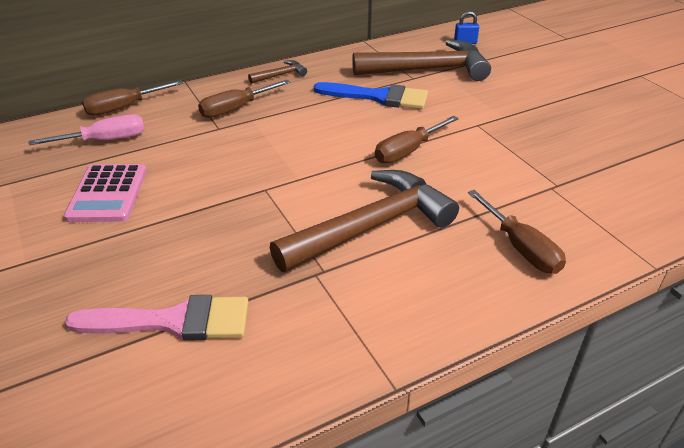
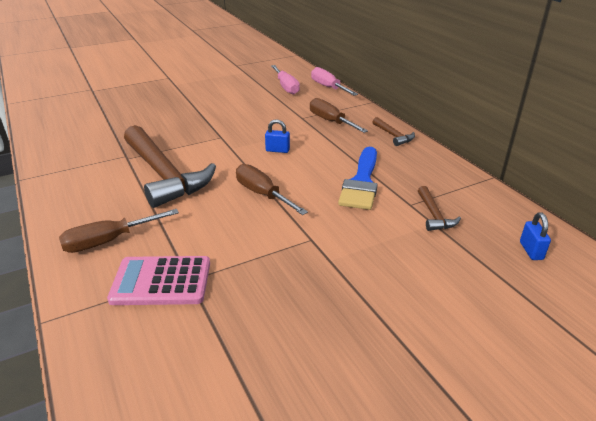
camera: 90 degrees right, 5 degrees down
pink calculator [64,164,147,222] -> pink calculator moved to [107,256,210,305]
pink brush [65,295,248,341] -> none
brown screwdriver [82,80,183,116] -> pink screwdriver [311,67,358,96]
brown hammer [352,39,491,81] -> brown hammer [418,186,461,231], size x0.43
none -> blue padlock [265,119,290,153]

